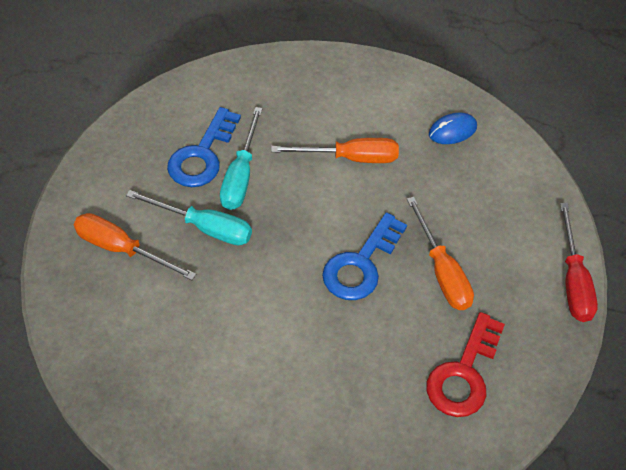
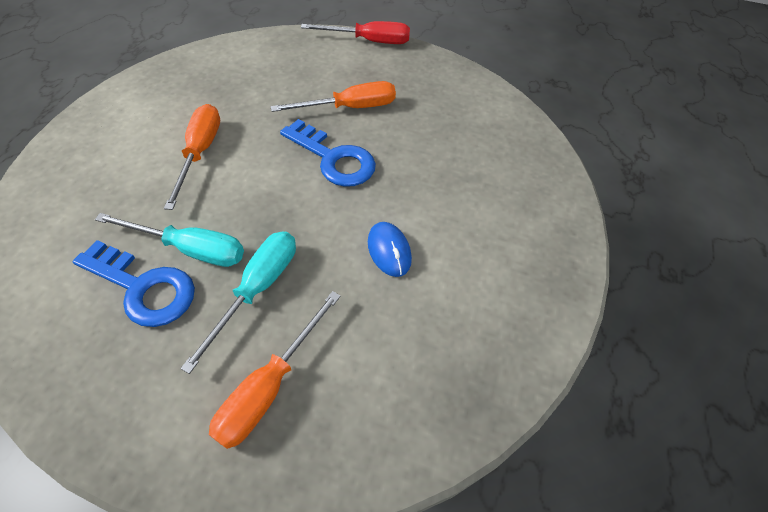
camera: 85 degrees left, 0 degrees up
red key [427,312,505,417] -> none
blue mouse [429,113,477,144] -> blue mouse moved to [368,222,412,277]

